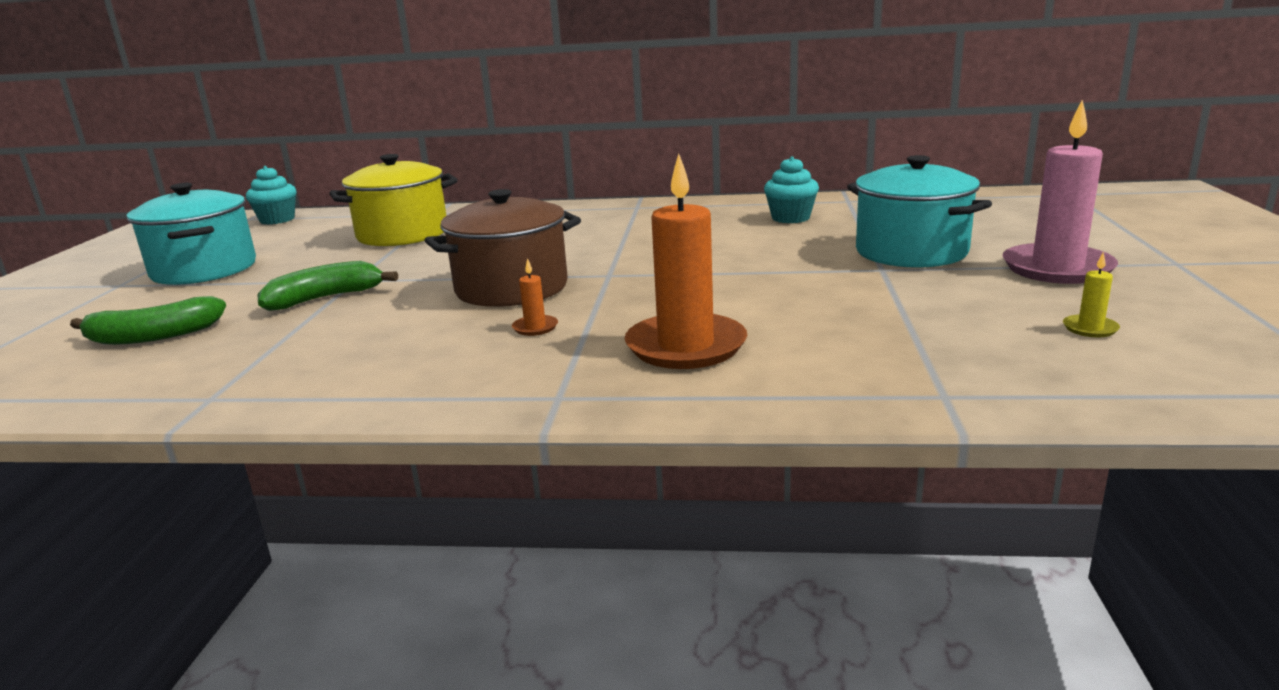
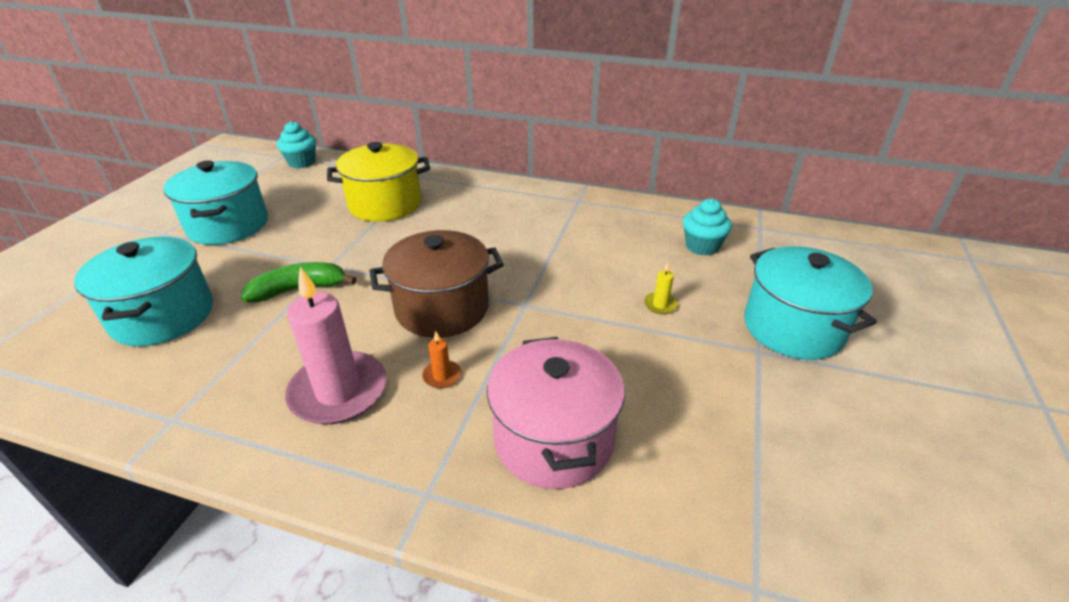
camera: 10 degrees right, 15 degrees up
green banana [70,296,226,345] -> turquoise pot [74,236,213,346]
orange candle [625,154,747,369] -> pink pot [487,337,625,489]
pink candle [1002,99,1118,284] -> pink candle moved to [285,267,386,424]
yellow candle [1063,252,1120,337] -> yellow candle moved to [644,263,678,314]

